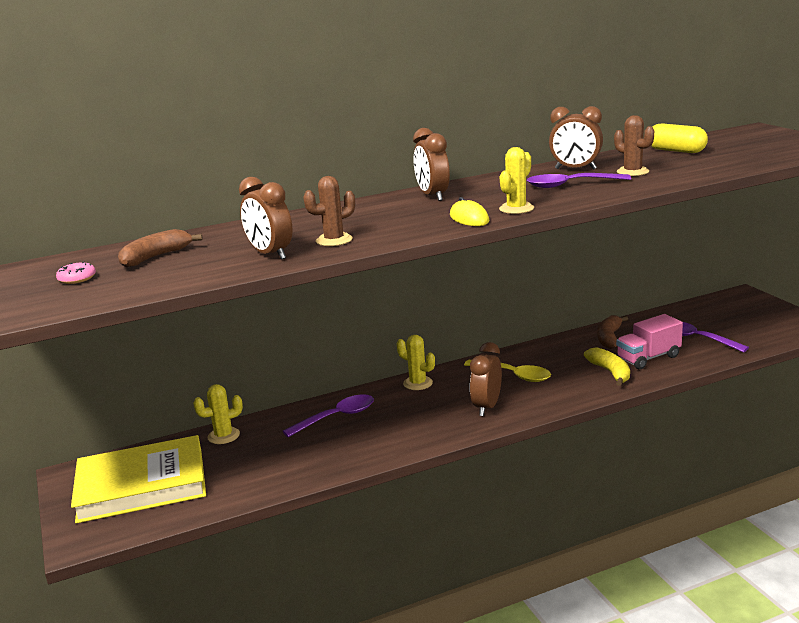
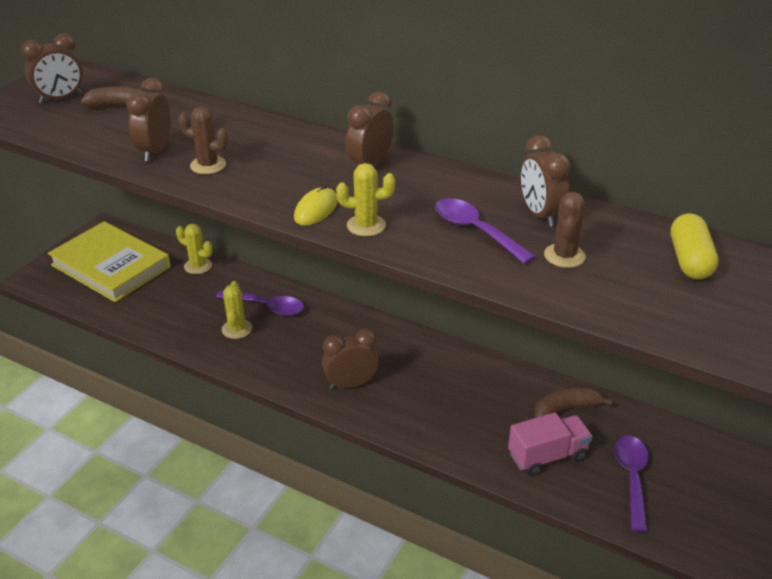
camera: 50 degrees right, 15 degrees up
pink donut [56,261,96,284] -> brown clock [21,33,83,103]
yellow cactus [397,335,435,390] -> yellow cactus moved to [222,281,252,339]
yellow spoon [464,360,551,382] -> none
yellow banana [584,347,630,386] -> none
pink truck [616,314,683,369] -> pink truck turned 135 degrees clockwise [508,412,593,476]

